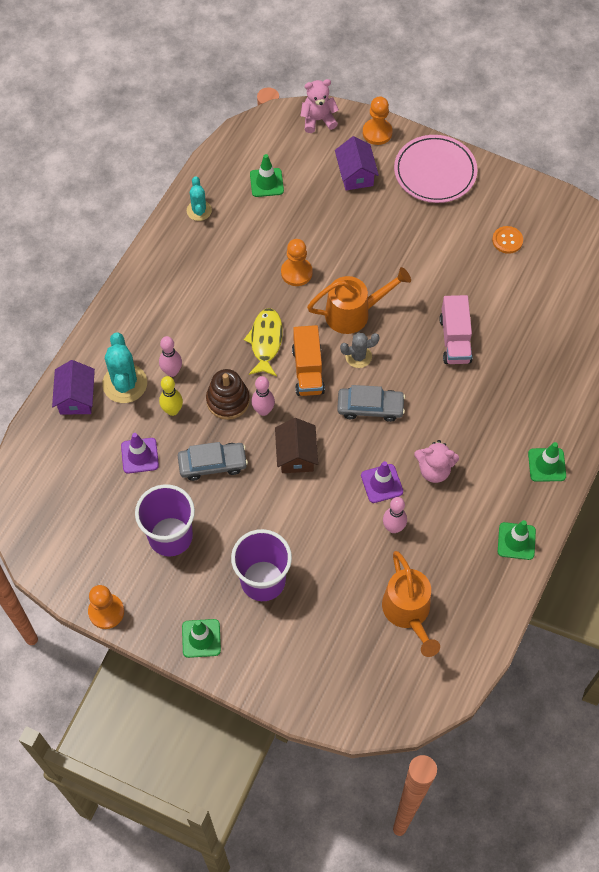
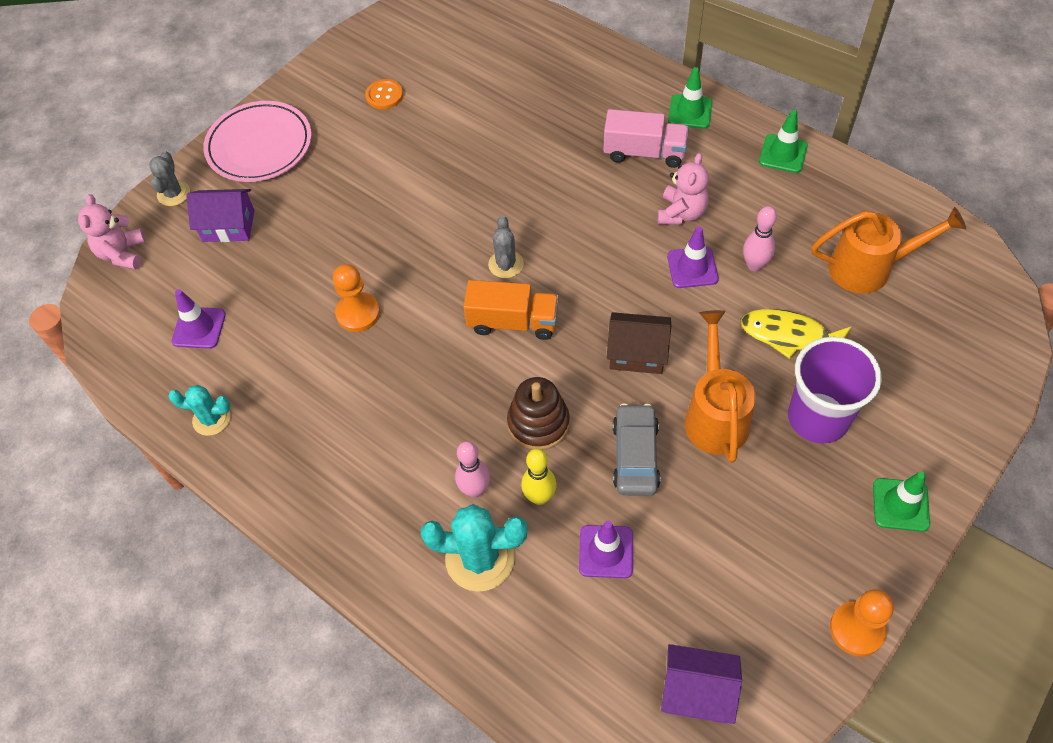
camera: 75 degrees left, 5 degrees down
purple house [52,360,95,415] -> purple house moved to [661,644,742,724]
purple cup [135,484,195,556] -> none
yellow fish [244,308,283,377] -> yellow fish moved to [741,309,851,359]
green traffic cone [250,154,284,197] -> purple traffic cone [172,289,226,349]
pink bowling pin [251,376,275,416] -> none
orange watering can [307,267,411,334] -> orange watering can moved to [685,310,756,463]
grey car [337,385,405,422] -> none
orange pawn [363,96,393,145] -> grey cactus [149,151,190,206]
pink truck [439,295,473,364] -> pink truck moved to [603,109,689,168]

